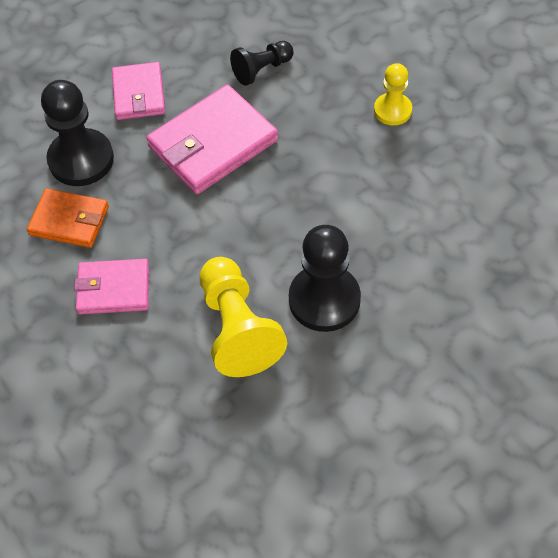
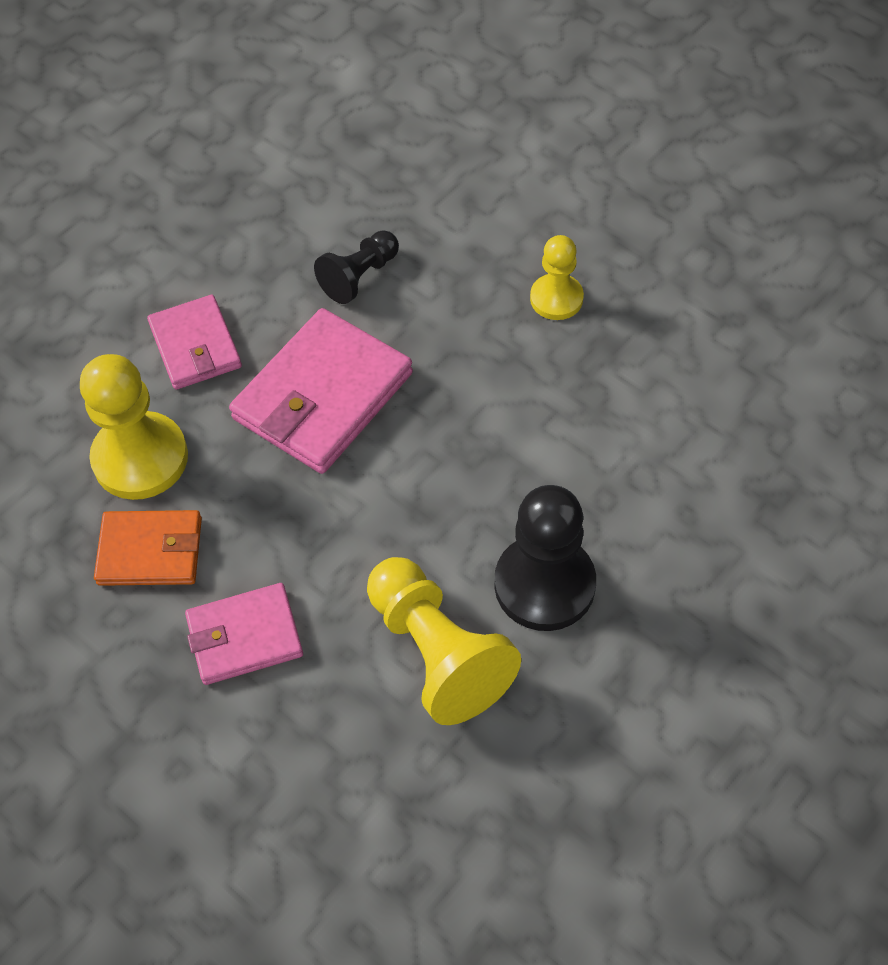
camera: 15 degrees left, 0 degrees up
black pawn [41,80,114,186] -> yellow pawn [80,354,188,500]

